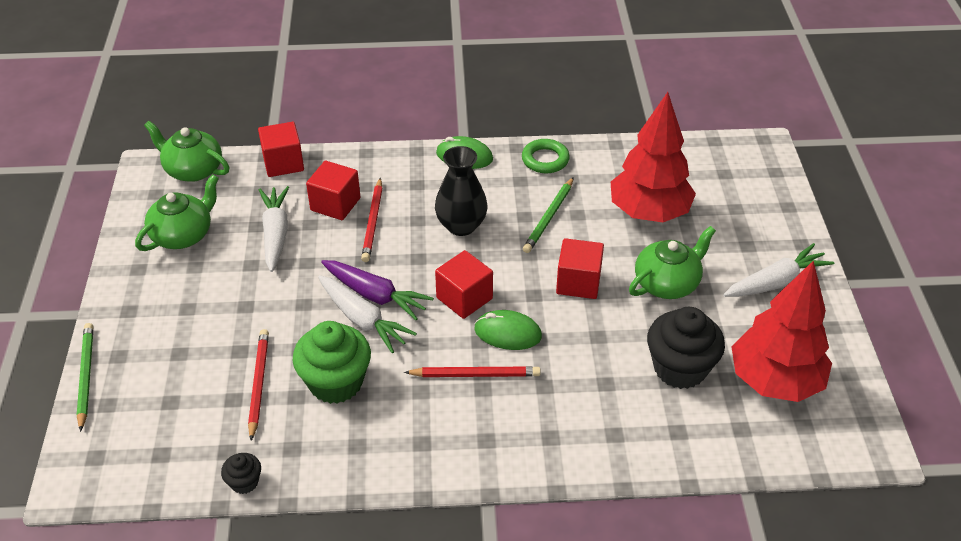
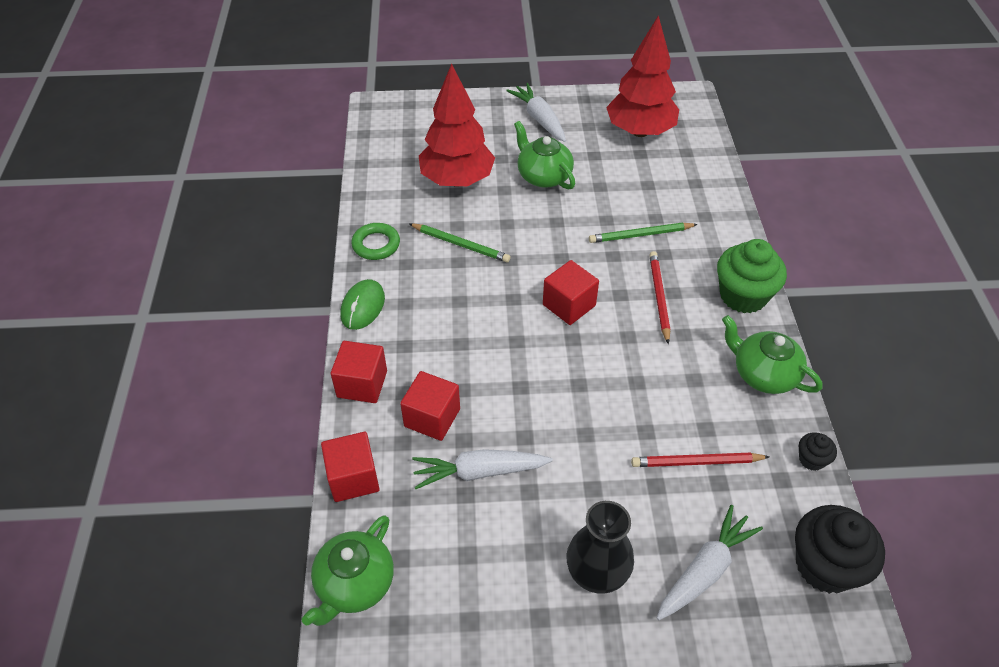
camera: 90 degrees left, 5 degrees up
green pencil [77,323,93,432] -> green pencil moved to [589,223,698,243]
green teapot [135,174,219,251] -> green teapot moved to [722,315,822,394]
green cupcake [293,321,371,404] -> green cupcake moved to [717,239,787,313]
white carrot [318,275,417,353] -> white carrot moved to [657,505,763,620]
purple carrot [321,260,434,320] -> none
red pencil [361,178,382,262] -> none
black vase [435,146,487,236] -> black vase moved to [566,501,634,594]
green mouse [474,310,542,350] -> none
red cube [556,238,604,299] -> red cube moved to [331,341,387,403]
black cupcake [647,307,725,389] -> black cupcake moved to [795,505,885,594]

